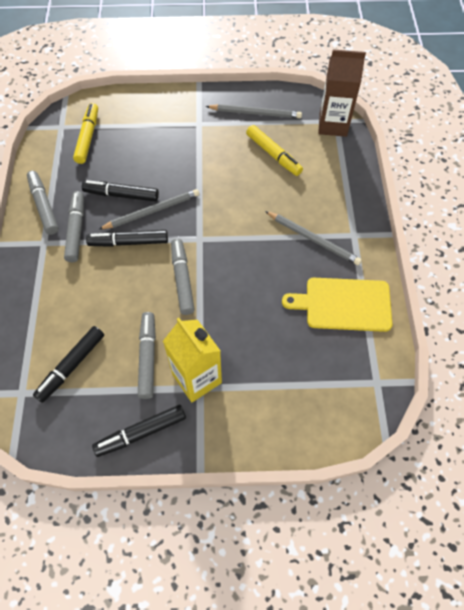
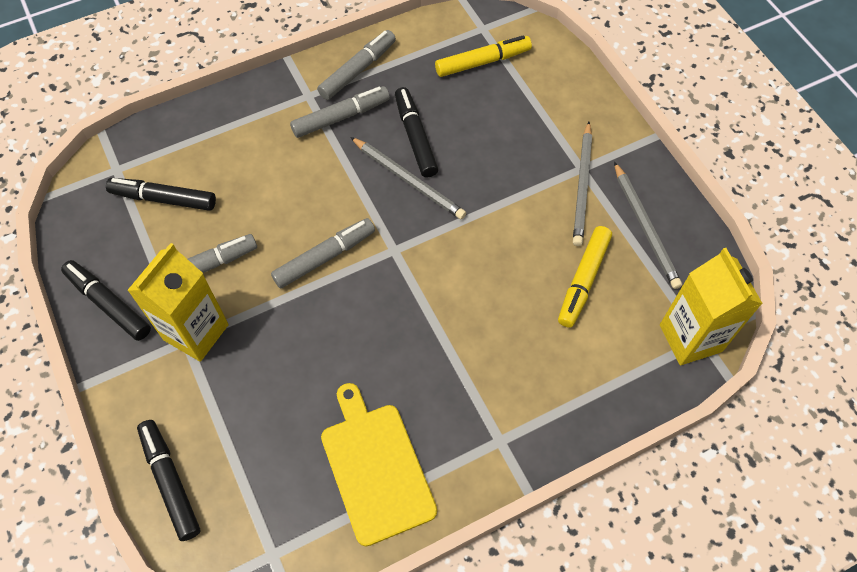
camera: 65 degrees right, 0 degrees up
black marker [86,230,168,247] -> black marker moved to [137,420,201,541]
grey pencil [265,211,362,265] -> grey pencil moved to [573,121,592,246]
brown carton [318,49,366,137] -> yellow carton [660,248,763,365]

